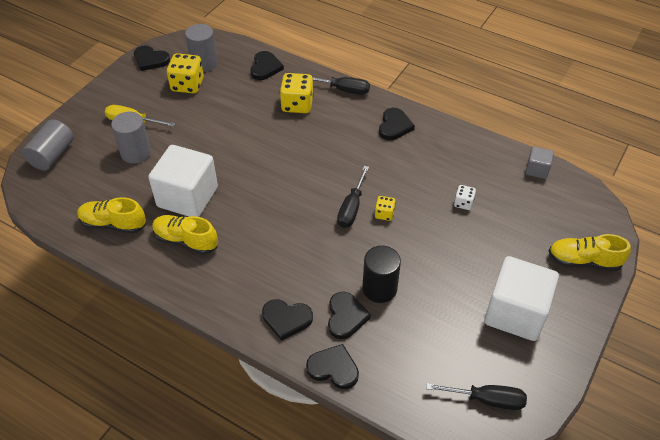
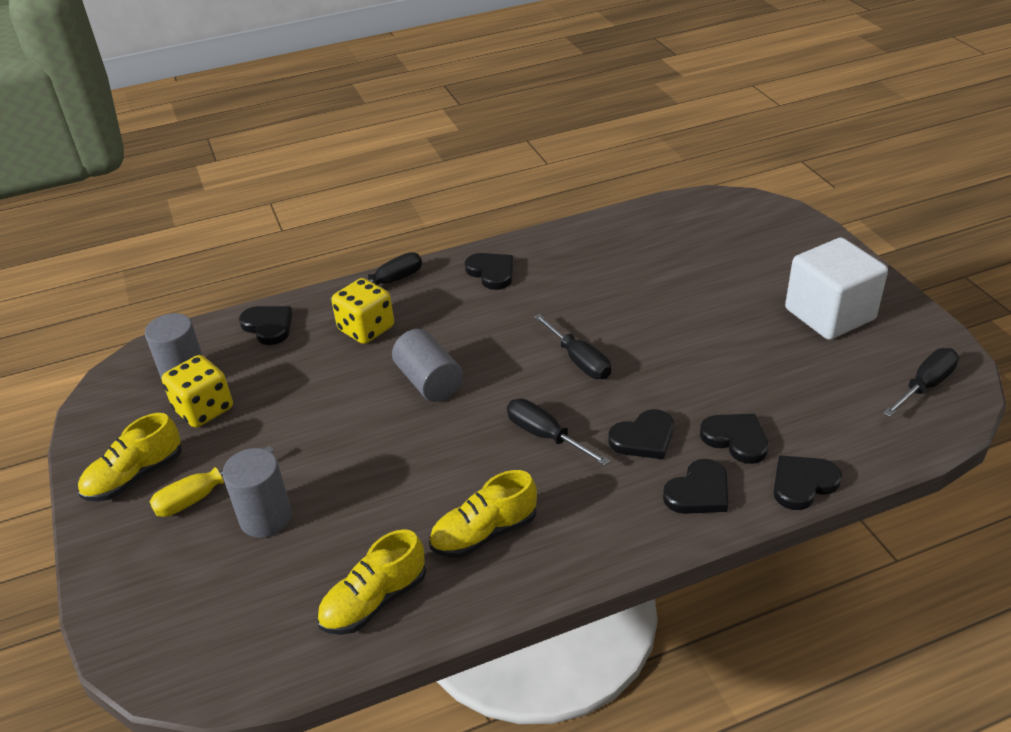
camera: 50 degrees left, 10 degrees down
grey cylinder [22,119,74,171] -> grey cylinder moved to [392,329,463,402]
black heart [134,45,170,71] -> black heart moved to [609,409,674,459]
white cube [148,145,218,217] -> none
black cylinder [362,246,401,303] -> none
yellow dice [375,196,396,221] -> none
white dice [454,185,476,210] -> none
grey cube [525,146,554,179] -> none
yellow shoe [549,234,631,271] -> yellow shoe moved to [78,413,182,502]
none -> black screwdriver [507,399,610,466]

